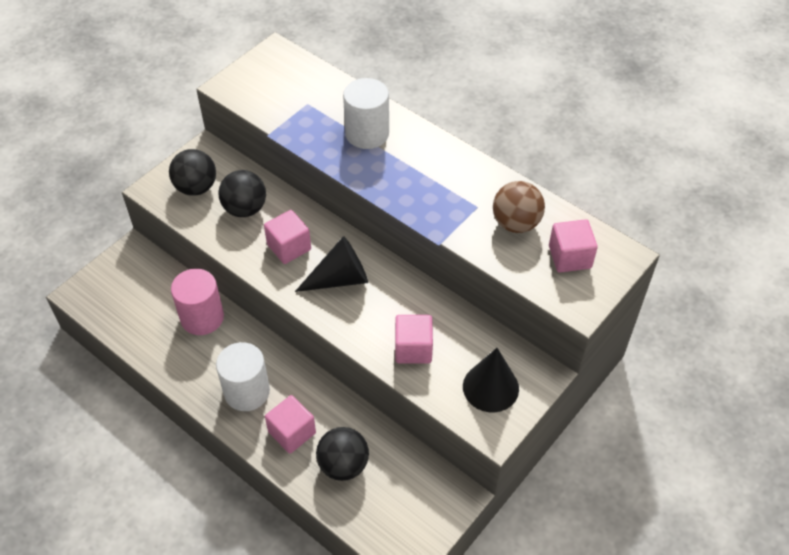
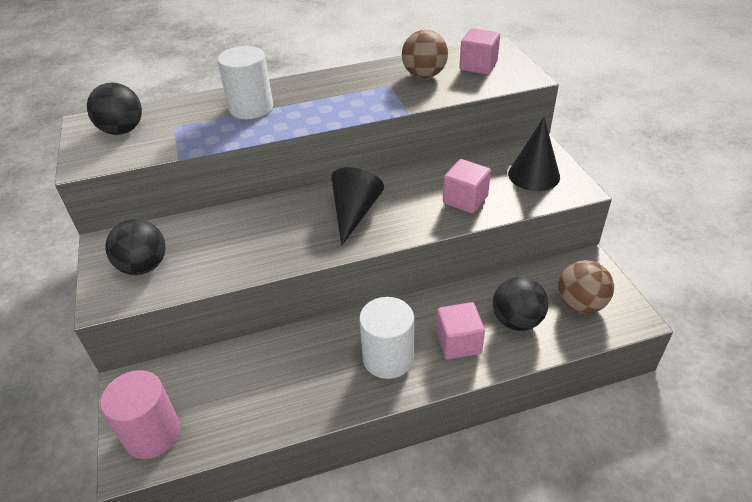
camera: 55 degrees left, 10 degrees down
pink cylinder [171,269,224,335] -> pink cylinder moved to [100,370,180,459]
black ball [218,170,266,217] -> black ball moved to [87,83,142,135]
pink cube [264,210,311,264] -> none
none -> brown ball [558,260,614,314]

